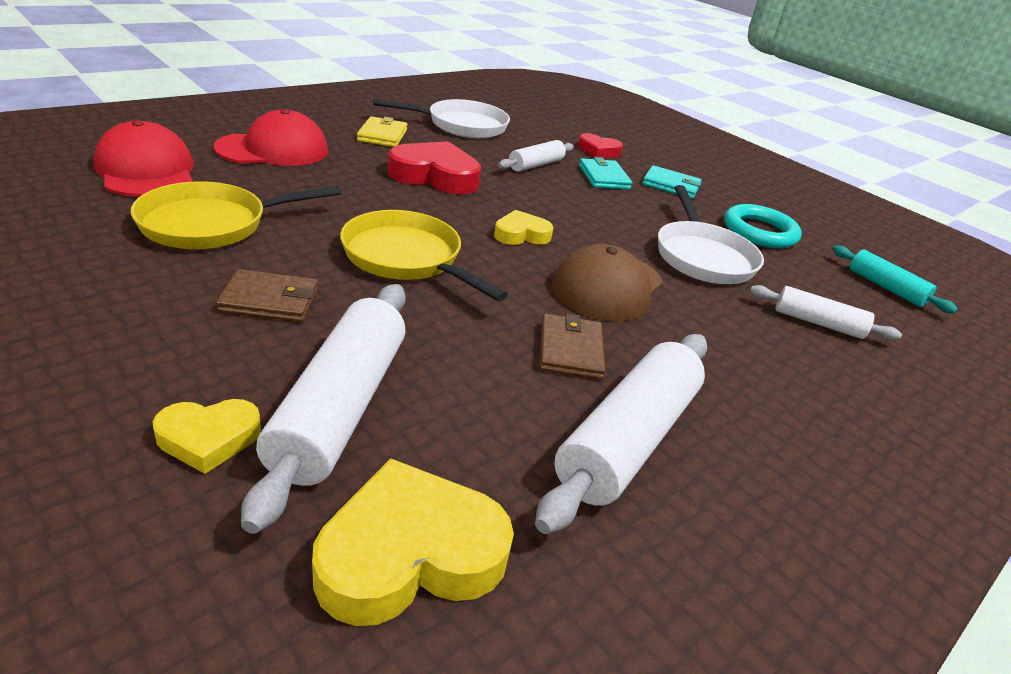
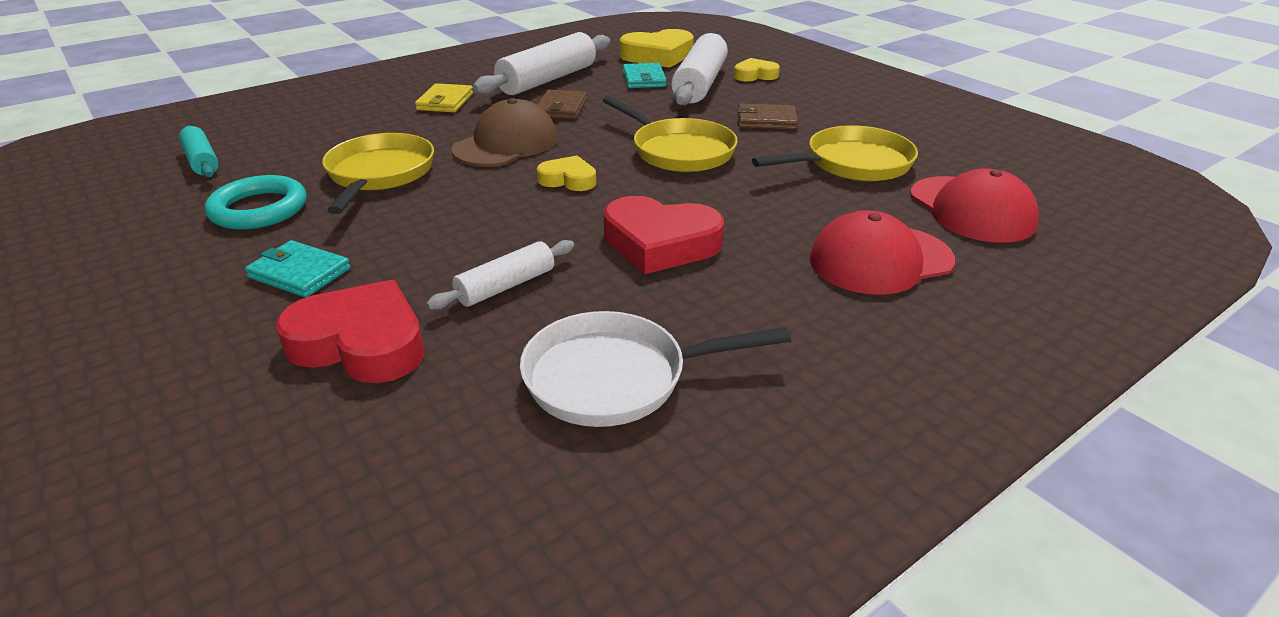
camera: 170 degrees left, 0 degrees up
yellow wallet [357,116,408,147] -> yellow wallet moved to [415,83,473,113]
yellow heart [494,210,553,245] -> yellow heart turned 150 degrees counterclockwise [537,155,596,191]
red heart [578,133,623,158] -> red heart [275,280,424,383], size x1.76
turquoise wallet [579,157,632,189] -> turquoise wallet moved to [623,63,667,88]
white pan [658,185,764,284] -> yellow pan [322,133,434,214]
white rolling pin [750,285,902,340] -> none

